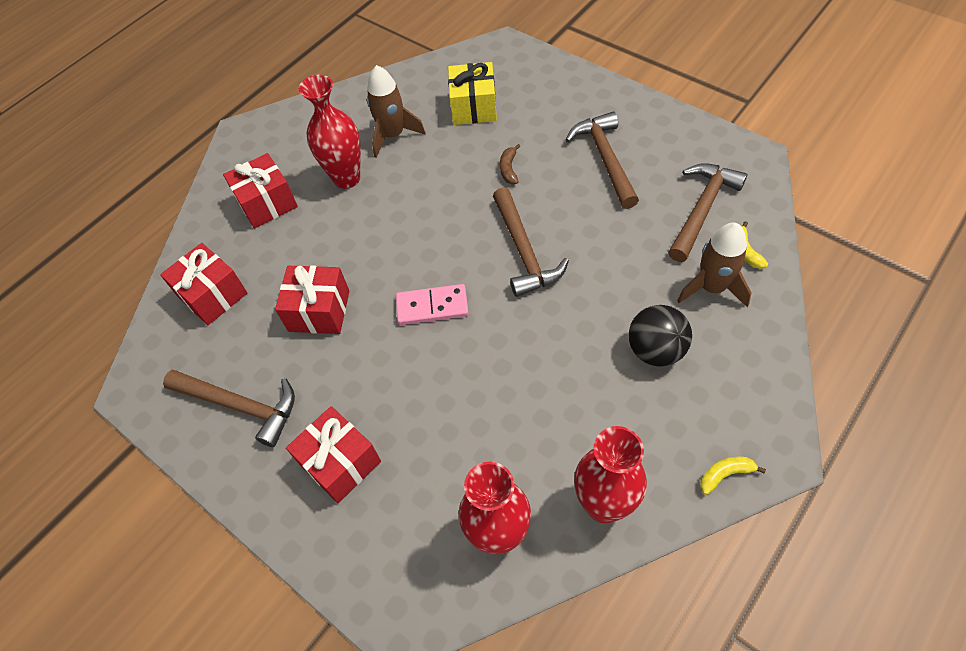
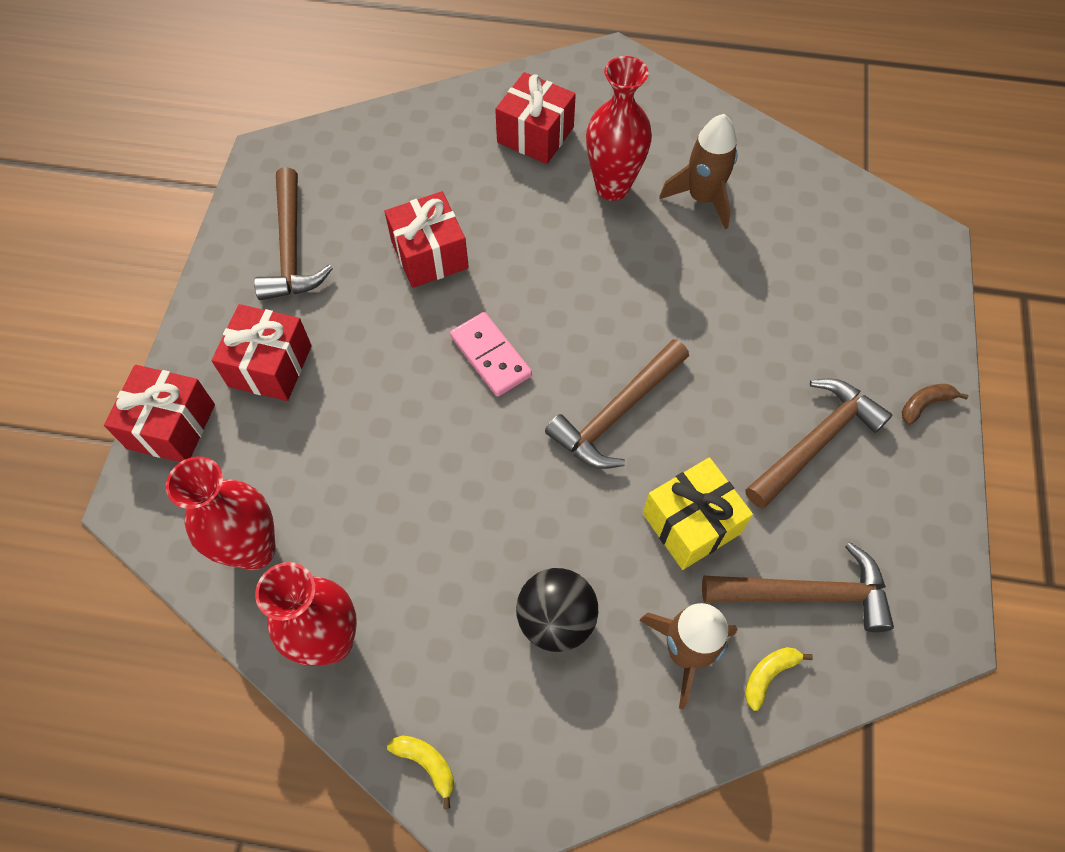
camera: 55 degrees right, 5 degrees up
red gift [160,243,247,325] -> red gift moved to [104,365,215,462]
yellow gift [448,62,497,125] -> yellow gift moved to [643,457,753,570]
brown banana [500,144,520,184] -> brown banana moved to [902,384,968,425]

